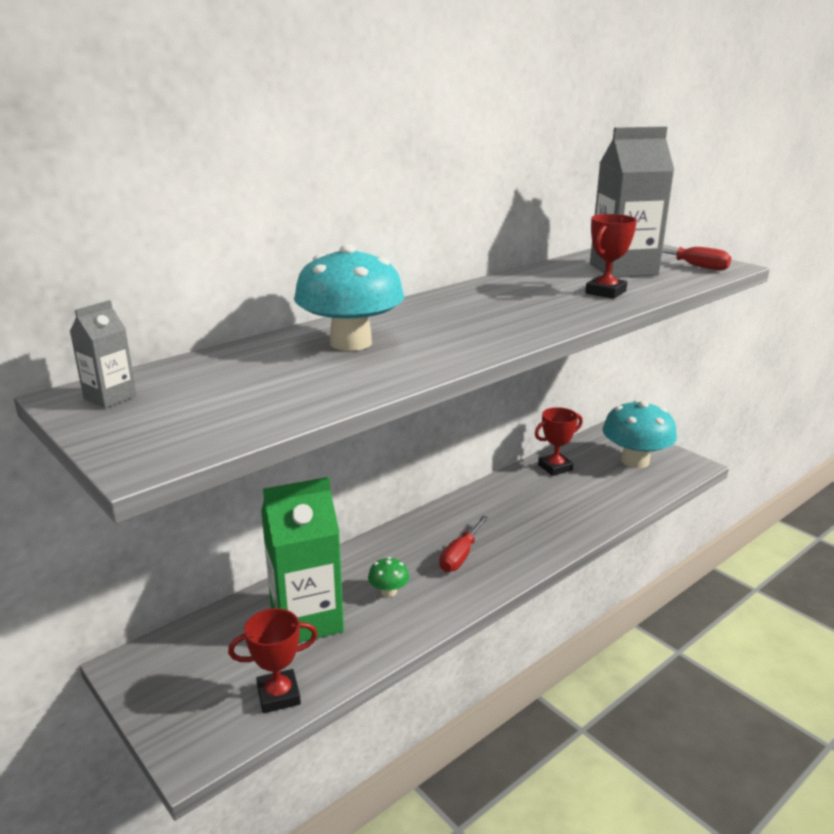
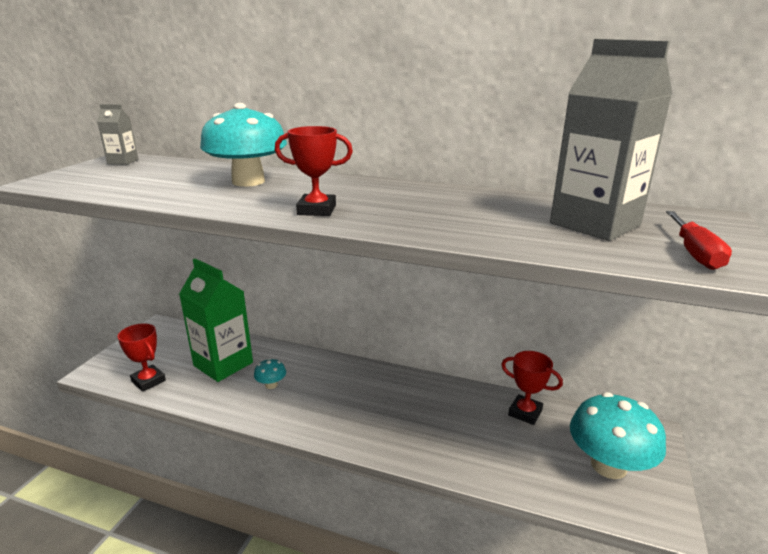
camera: 60 degrees right, 0 degrees up
green mushroom [368,557,409,597] -> turquoise mushroom [254,358,286,389]
red screwdriver [439,515,488,572] -> none
red trophy [585,214,637,299] -> red trophy moved to [275,126,353,216]

